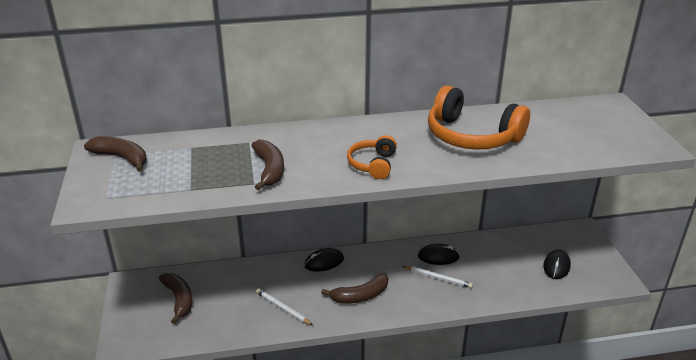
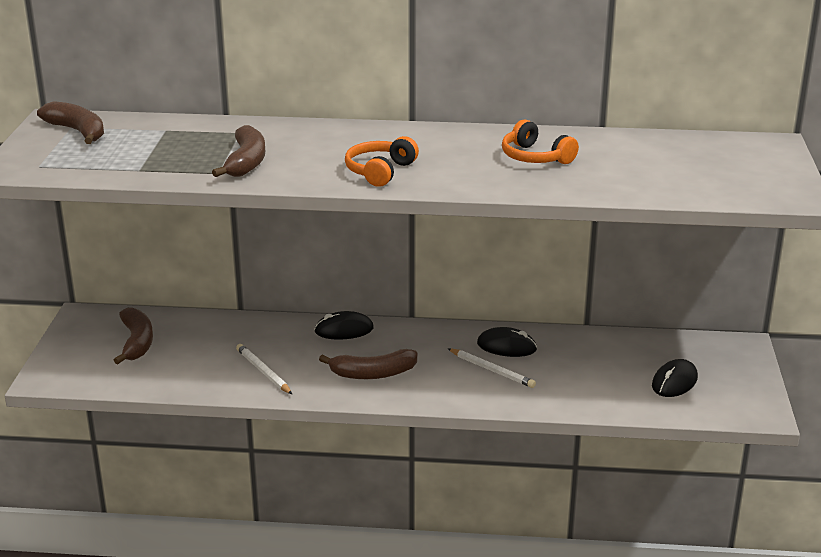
camera: 15 degrees right, 5 degrees down
orange headphones [428,86,530,150] -> orange headphones [502,120,579,164], size x0.54

